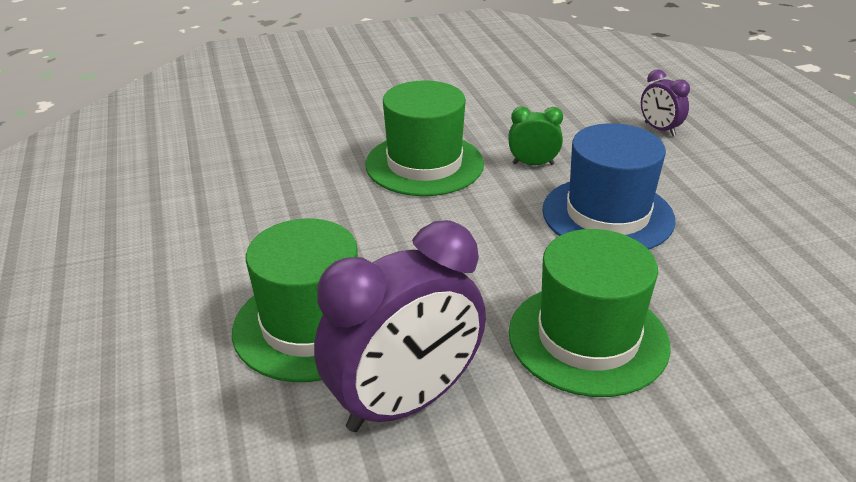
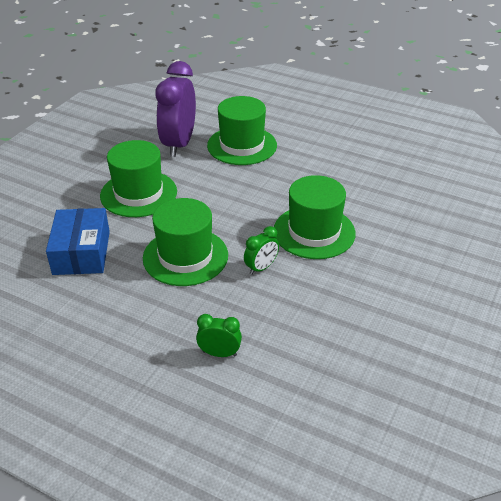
camera: 135 degrees right, 5 degrees up
blue hat [542,123,676,250] -> green hat [143,198,228,286]
purple clock [641,69,690,136] -> green clock [196,314,242,357]
none -> blue box [46,208,110,275]

